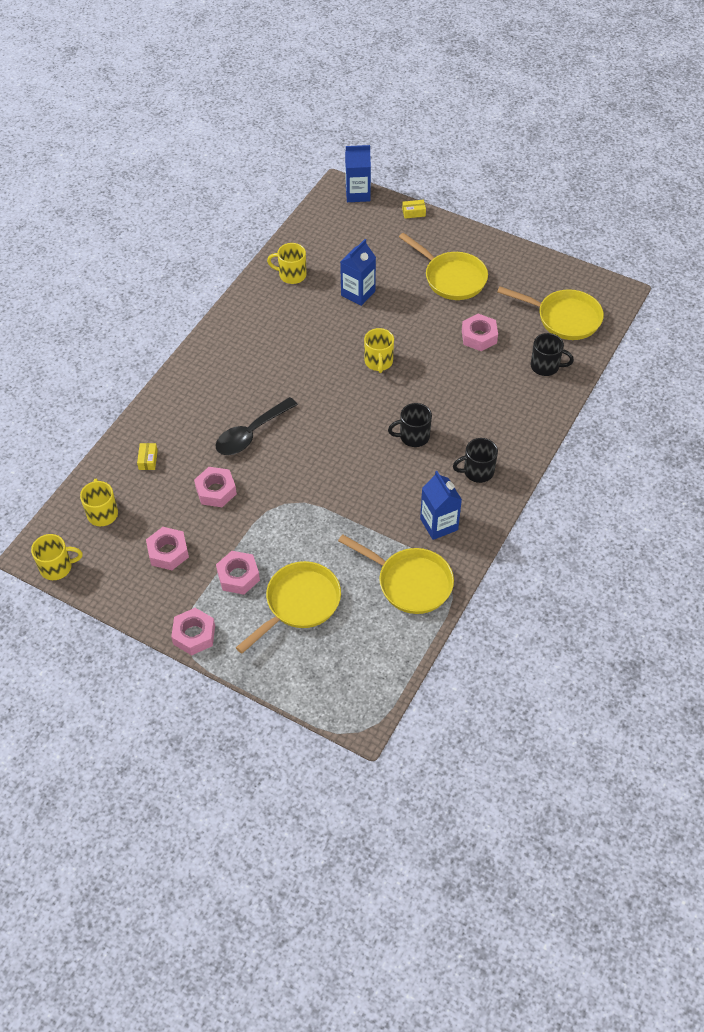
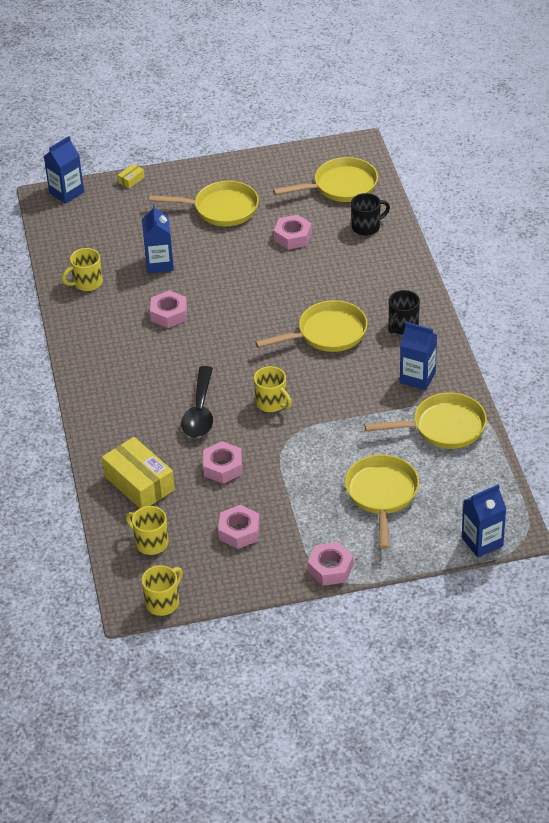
camera: 40 degrees left, 10 degrees down
yellow box [137,443,158,470] -> yellow box [102,437,175,508], size x2.37
pink nut [216,551,260,595] -> pink nut moved to [150,290,187,328]
yellow mug [364,328,394,373] -> yellow mug moved to [254,366,292,412]
black mug [388,403,432,447] -> yellow pan [255,300,367,352]
none -> blue carton [462,484,506,557]

